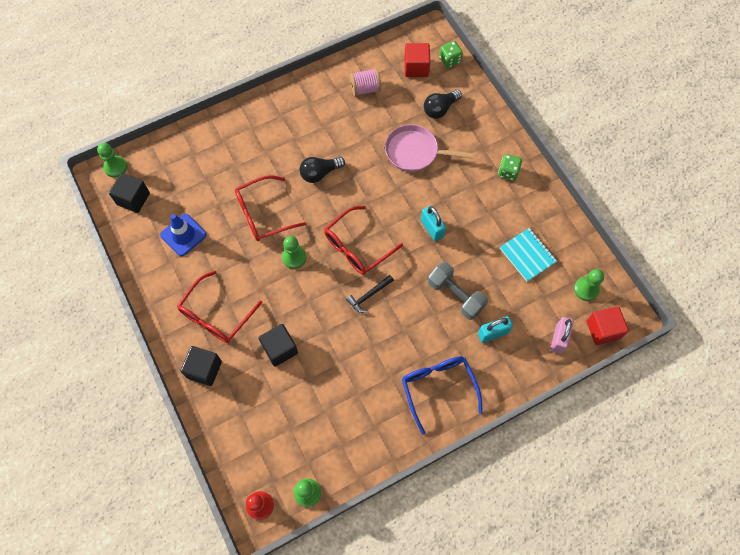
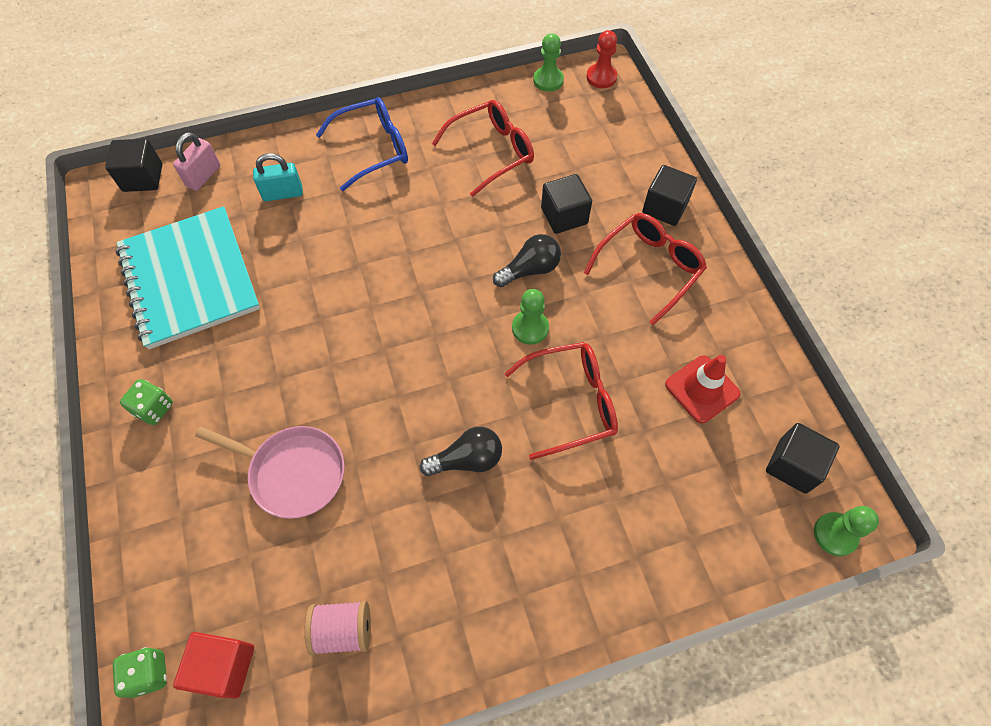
camera: 170 degrees left, 5 degrees down
blue traffic cone [160,214,207,256] -> red traffic cone [665,355,741,423]
red glasses [324,206,403,275] -> red glasses moved to [432,100,534,197]
black hammer [346,275,394,313] -> none
blue glasses [402,356,483,435] -> blue glasses turned 105 degrees counterclockwise [316,97,408,191]
turquoise padlock [421,206,446,241] -> none
black light bulb [424,90,462,119] -> black light bulb moved to [493,234,561,287]
grey dumbbell [428,262,488,320] -> none
turquoise notebook [500,228,557,282] -> turquoise notebook [116,206,260,349], size x1.99
green pawn [574,269,604,301] -> none
red cube [587,306,629,345] -> black cube [105,139,162,192]

